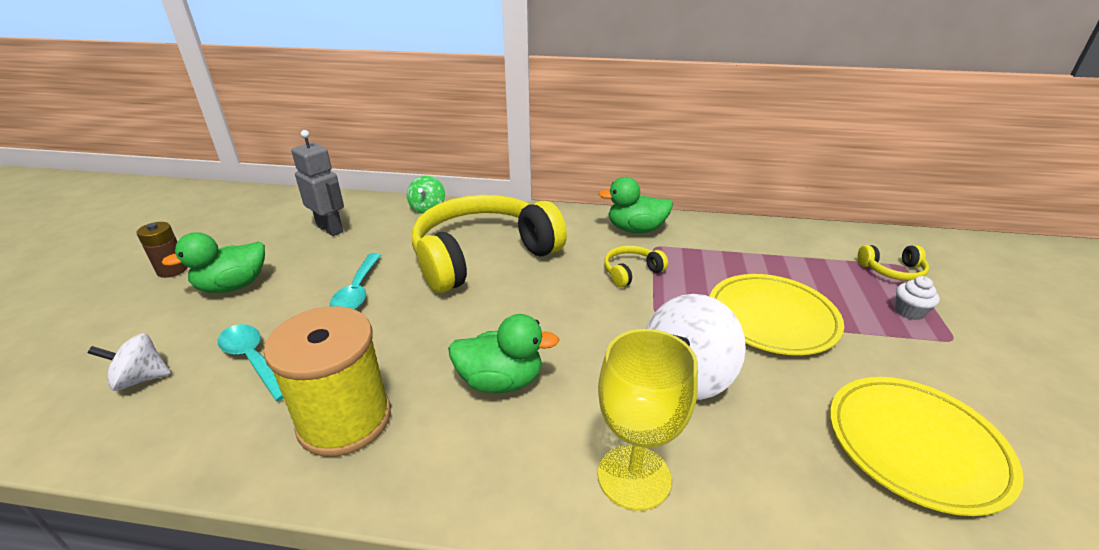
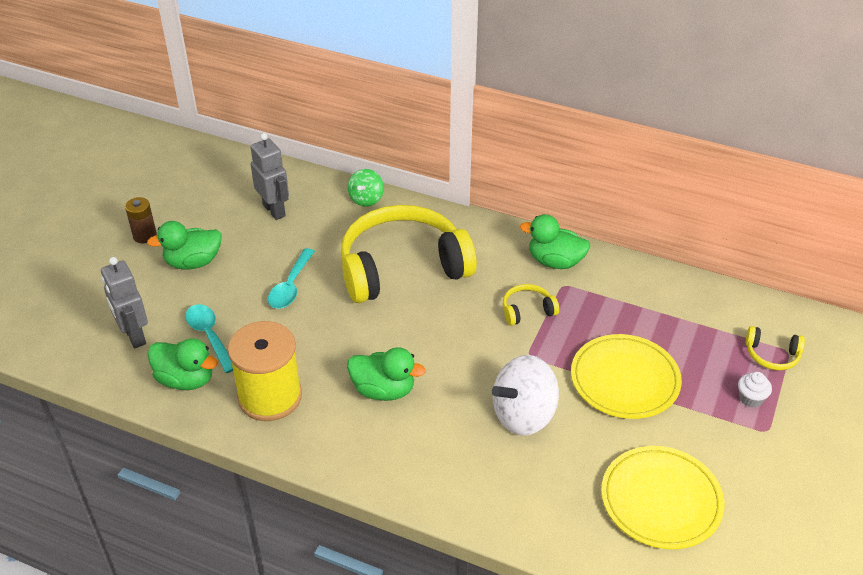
camera: 15 degrees right, 10 degrees up
white spinning top [88,333,171,391] -> grey robot [101,257,148,348]
yellow goblet [598,329,698,511] -> none
none -> green duck [148,338,218,390]

